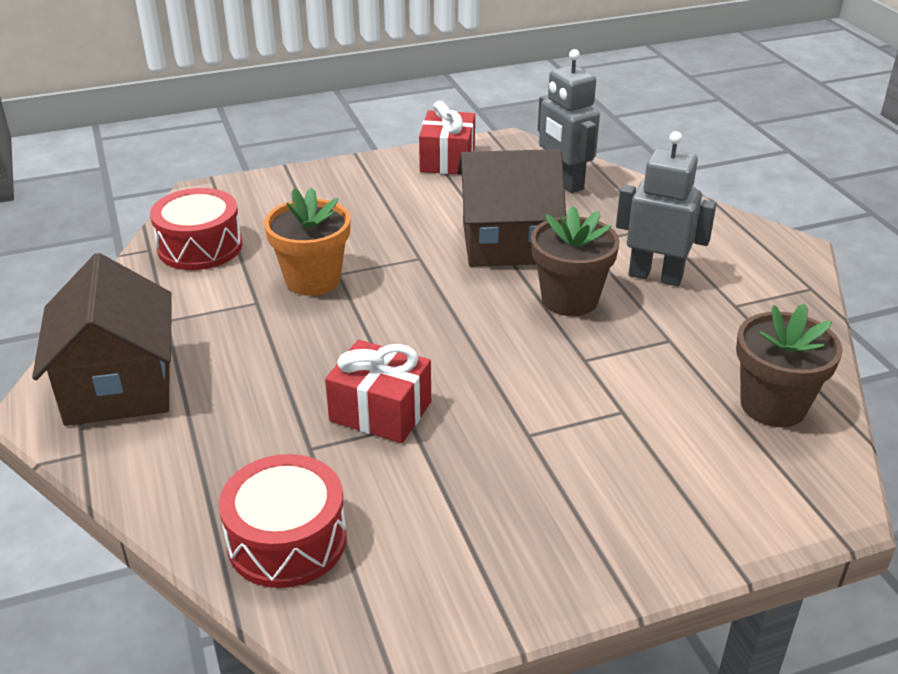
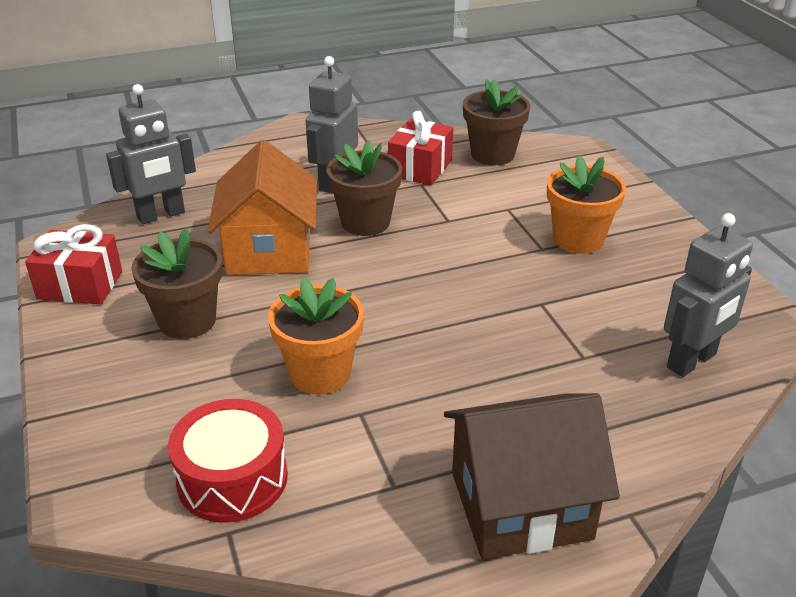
camera: 90 degrees left, 0 degrees up
red drum [219,454,347,588] -> grey robot [664,213,753,377]
red gift [325,340,431,443] -> red gift moved to [388,111,453,185]
brown house [457,149,566,267] -> orange house [208,140,317,275]
none -> brown flower pot [131,228,223,339]
none -> orange flower pot [547,156,626,254]

